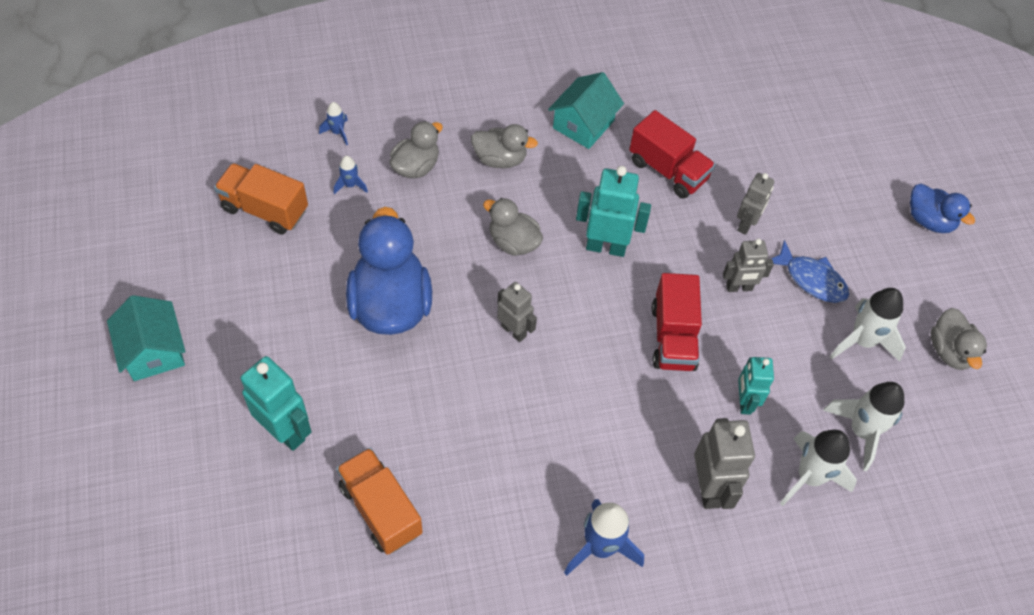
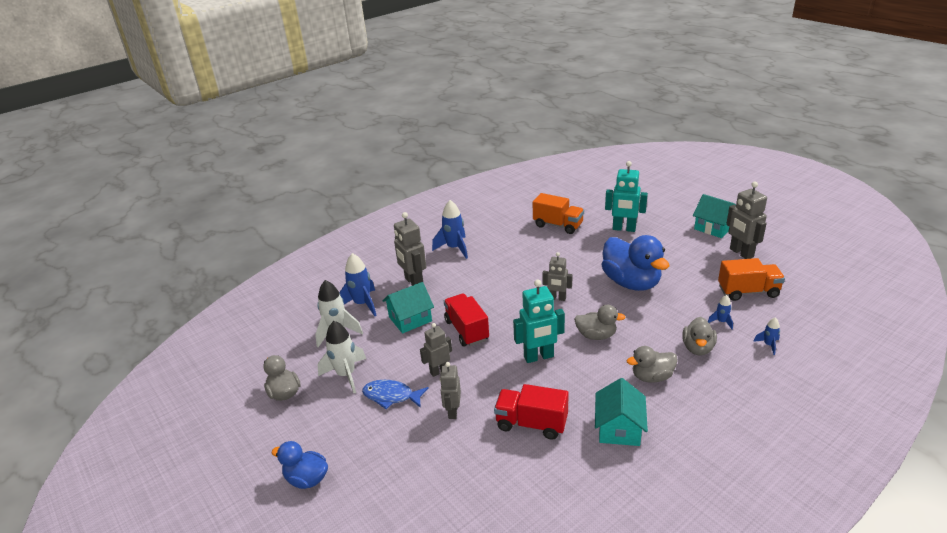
camera: 160 degrees right, 25 degrees down
turquoise robot [738,357,774,415] -> turquoise house [383,282,434,334]
white rocket [780,430,857,506] -> blue rocket [339,253,377,316]
none -> grey robot [726,181,767,259]

